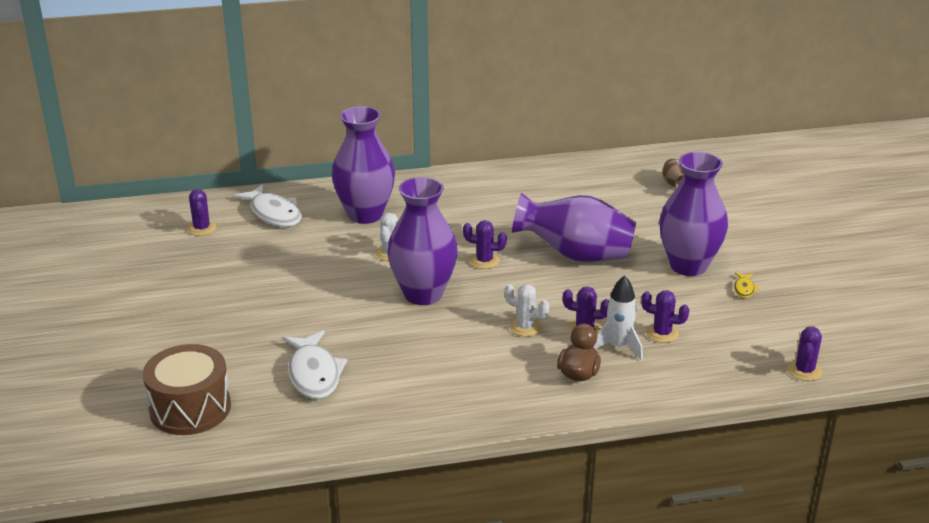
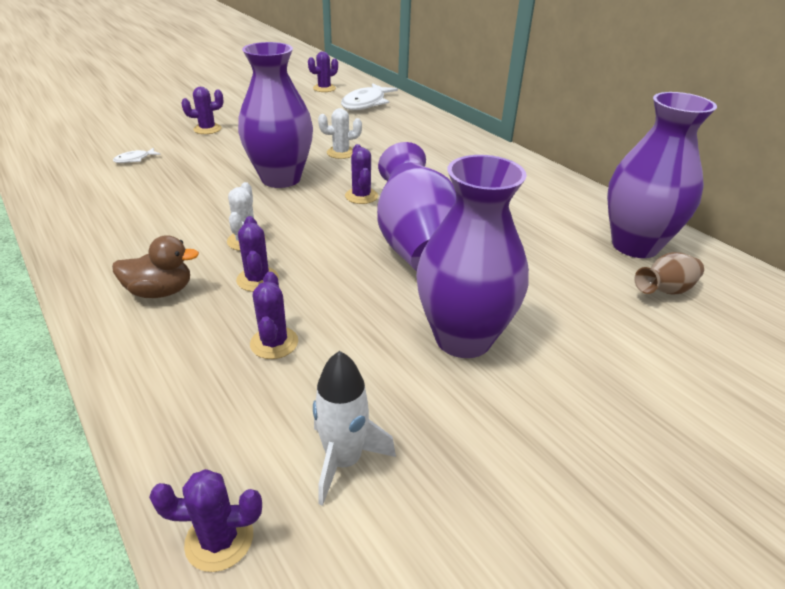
camera: 65 degrees right, 5 degrees up
brown drum [143,344,231,435] -> none
white fish [282,331,347,399] -> white fish [113,148,161,163], size x0.46
purple vase [332,106,395,224] -> purple vase moved to [607,92,717,258]
white rocket [593,275,643,360] -> white rocket moved to [313,351,396,506]
yellow fish [734,272,759,298] -> none
none -> purple cactus [181,87,223,134]

